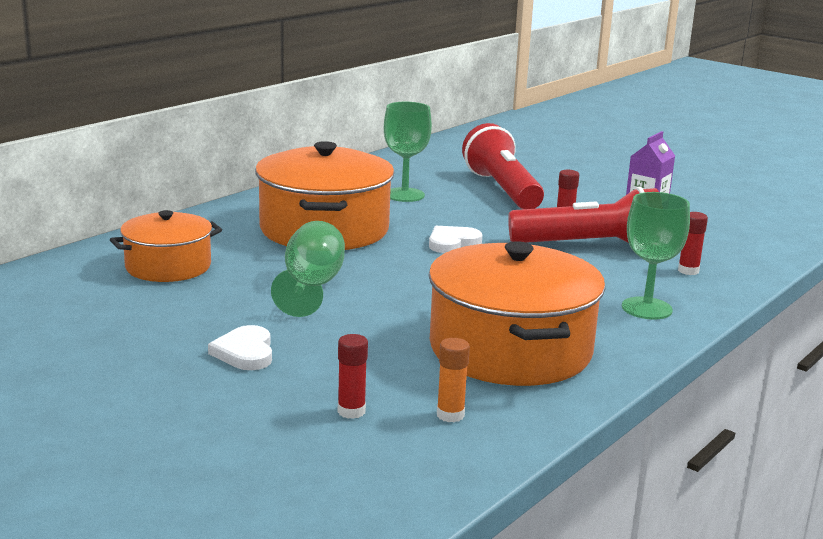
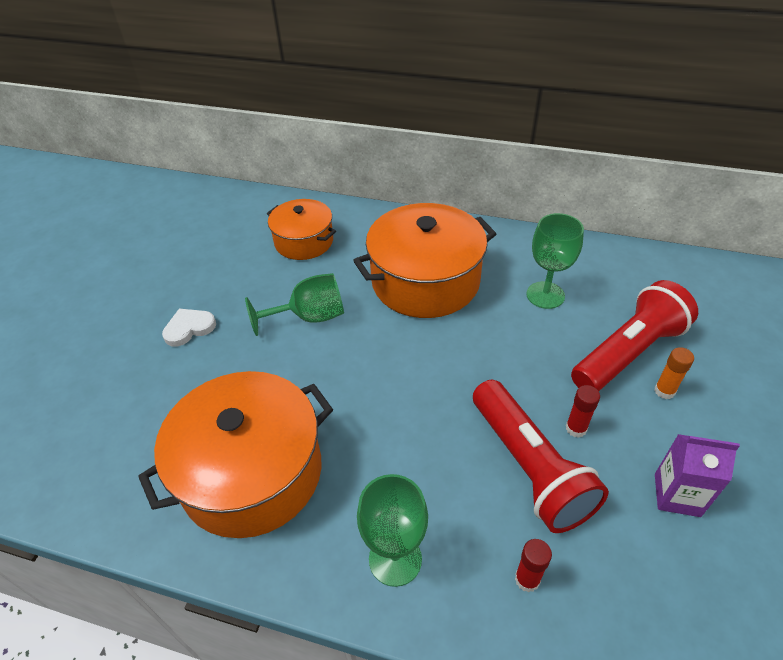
camera: 70 degrees right, 25 degrees up
red glue stick [338,334,368,419] -> none
white heart [429,226,482,253] -> none
orange glue stick [437,338,470,422] -> orange glue stick moved to [654,347,694,399]

